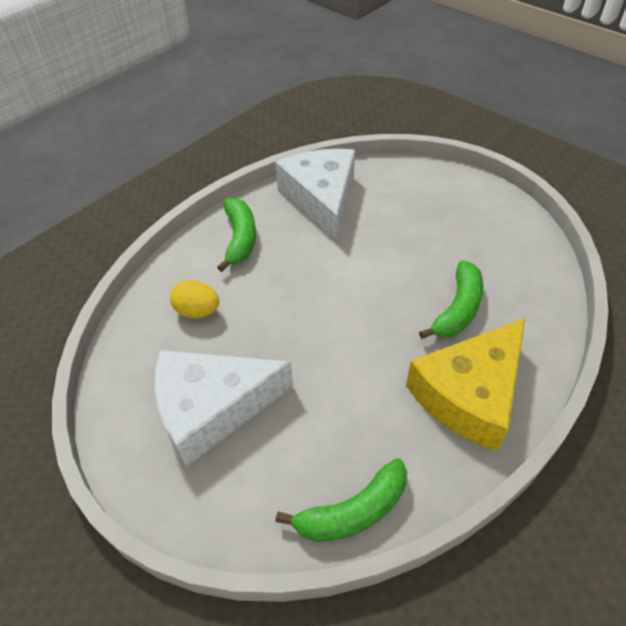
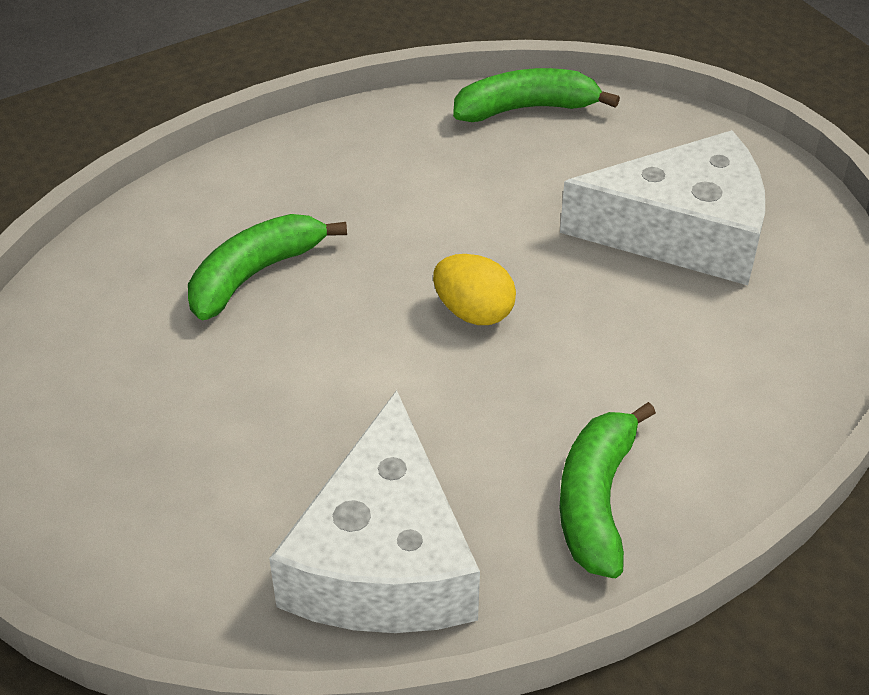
camera: 165 degrees left, 5 degrees down
yellow egg [170,280,219,318] -> yellow egg moved to [433,254,516,325]
yellow cheese [406,318,525,451] -> none

